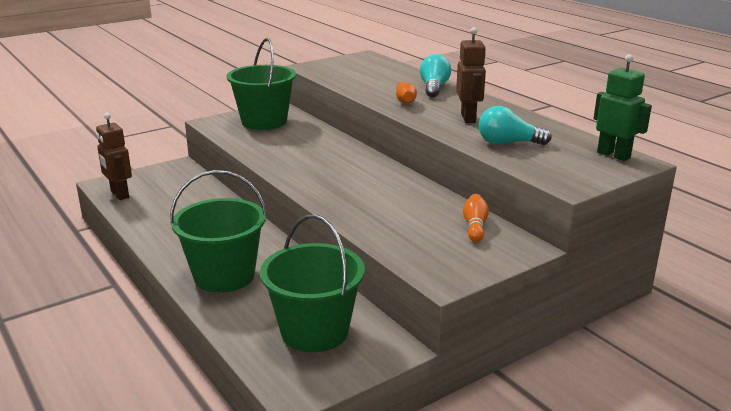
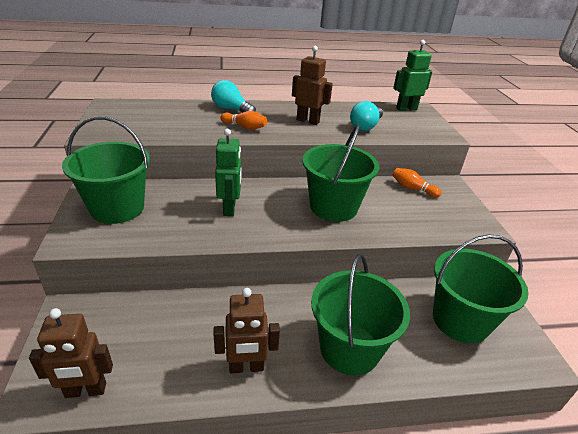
camera: 65 degrees left, 10 degrees up
none -> brown robot [213,288,280,373]
none -> green robot [215,129,242,217]
none -> green bucket [302,124,379,222]

